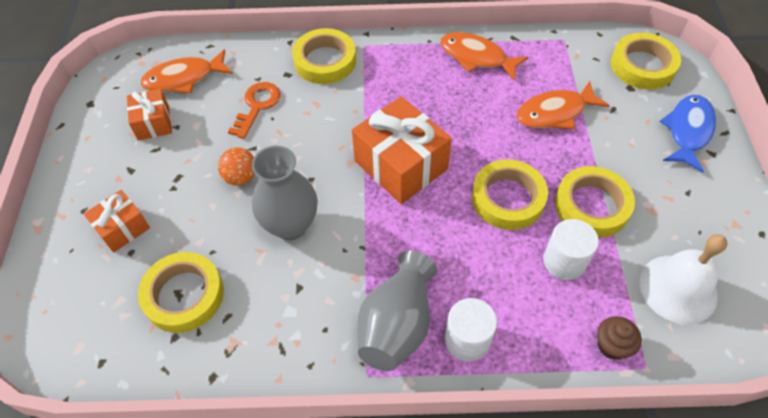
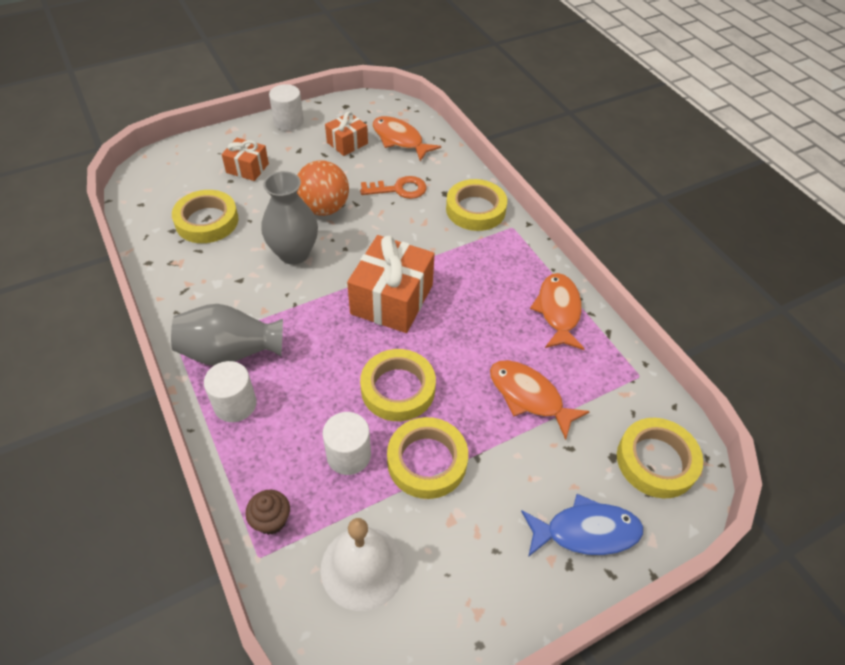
camera: 60 degrees right, 5 degrees down
orange ball [218,148,255,186] -> orange ball [297,160,349,216], size x1.65
none -> white cylinder [269,84,304,131]

